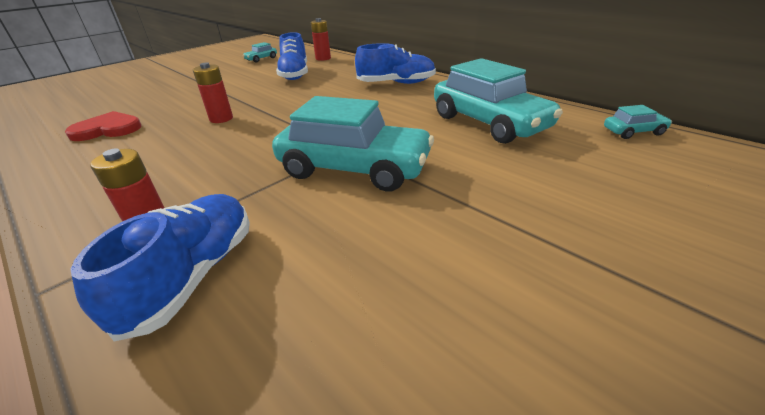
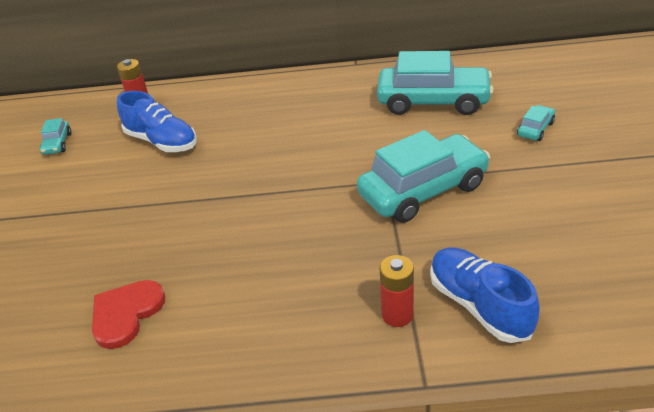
camera: 45 degrees left, 5 degrees up
red battery [193,62,233,123] -> none
blue shoe [355,43,436,84] -> none
turquoise car [604,105,672,139] -> turquoise car moved to [517,105,555,141]

